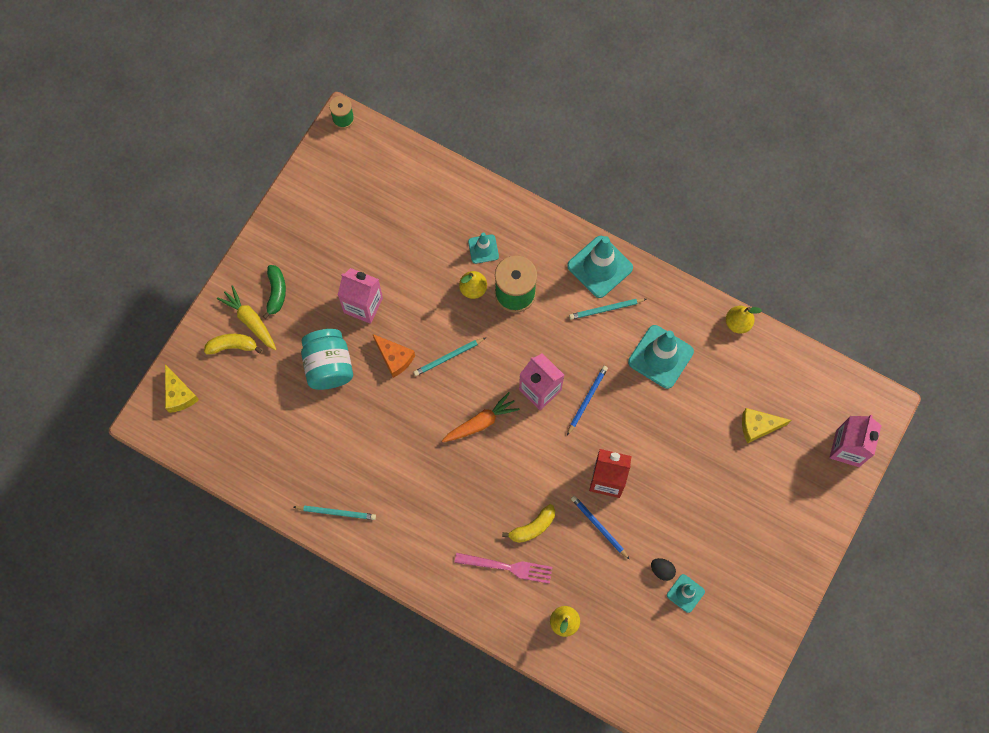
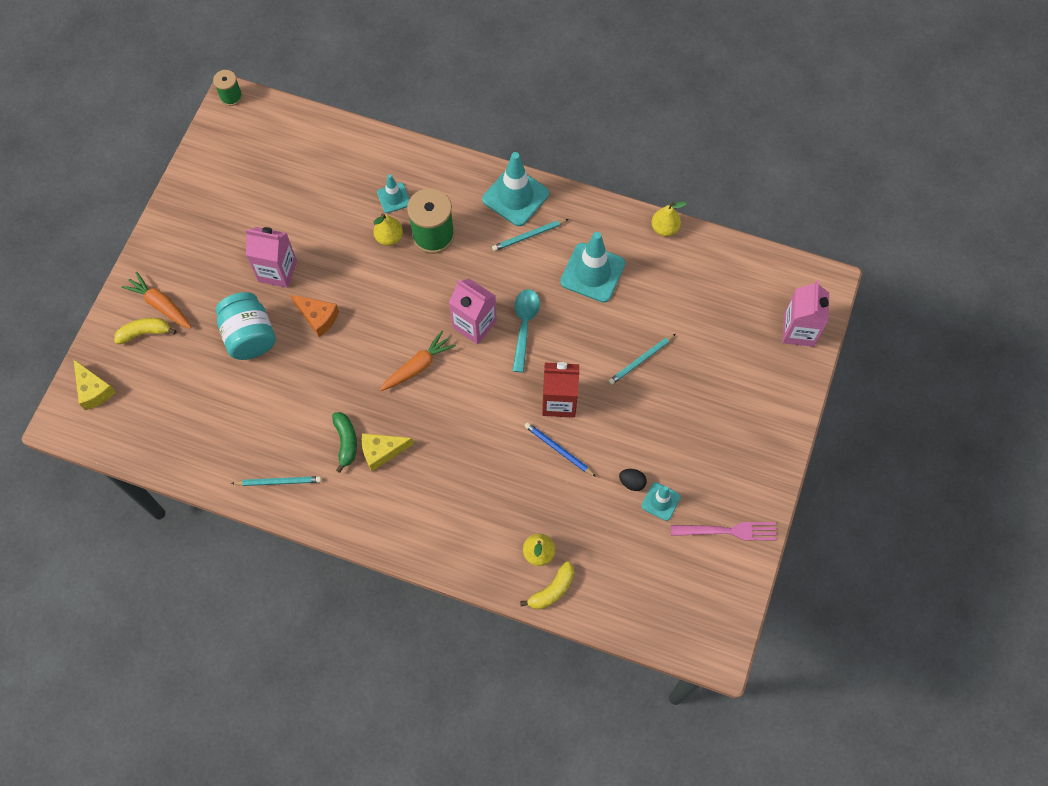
camera: 10 degrees left, 5 degrees down
yellow carrot [217,285,276,350] -> orange carrot [121,272,192,329]
green banana [262,265,286,319] -> green banana moved to [332,412,357,473]
turquoise pencil [413,338,485,376] -> turquoise pencil moved to [608,334,676,385]
pink fork [455,553,552,584] -> pink fork moved to [671,522,777,540]
yellow banana [502,504,555,543] -> yellow banana moved to [520,561,574,609]
blue pencil [567,366,608,435] -> turquoise spoon [512,289,540,373]
yellow cheese [742,408,791,444] -> yellow cheese moved to [362,433,414,471]

